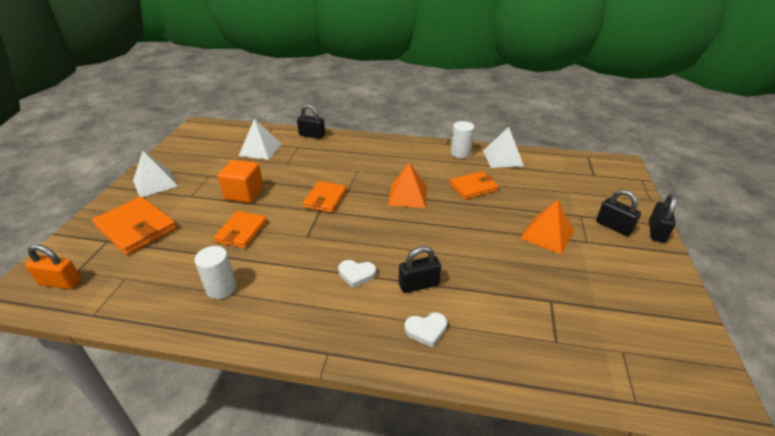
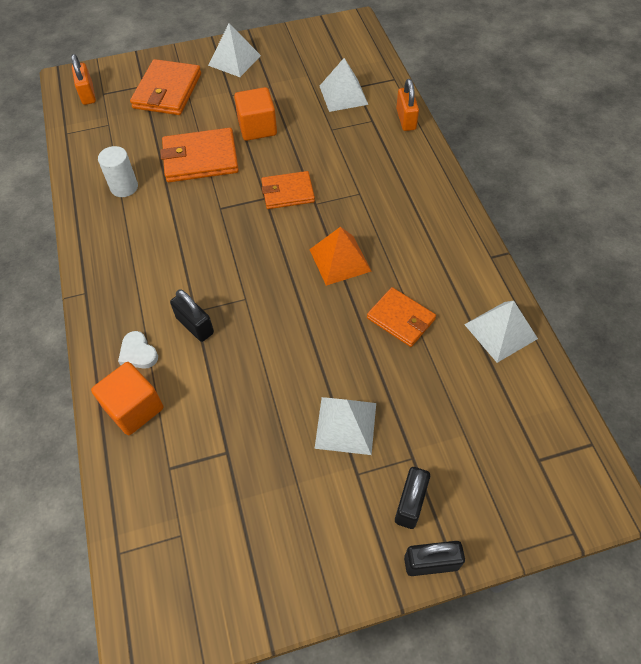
camera: 65 degrees right, 20 degrees up
orange wallet [213,211,267,248] -> orange wallet [160,128,239,182], size x1.53
black padlock [297,105,325,139] -> orange padlock [396,79,419,131]
white heart [338,260,376,288] -> none
white cylinder [451,121,475,158] -> none
orange pyramid [520,200,574,255] -> white pyramid [314,397,376,455]
none -> orange cube [91,362,163,435]

